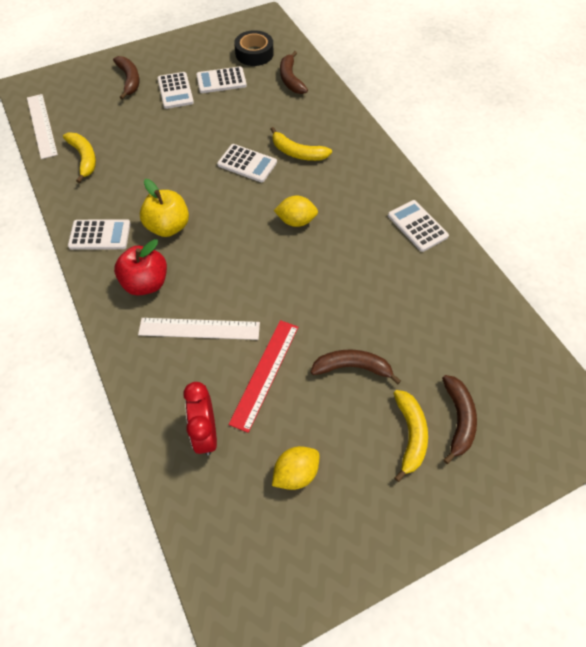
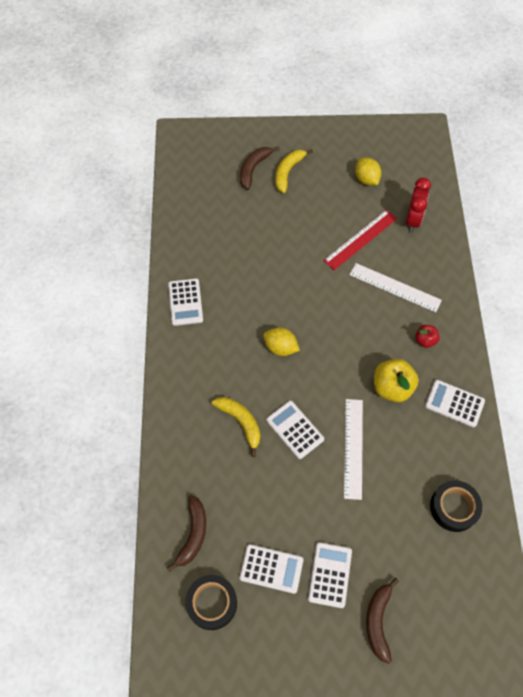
camera: 155 degrees left, 5 degrees up
white ruler [27,94,58,159] -> white ruler moved to [344,399,363,500]
yellow banana [63,133,96,183] -> black tape [430,480,482,532]
red apple [114,239,167,296] -> red apple [415,325,440,348], size x0.56
yellow lemon [272,446,320,490] -> yellow lemon turned 75 degrees clockwise [355,158,381,185]
brown banana [311,350,401,385] -> none

